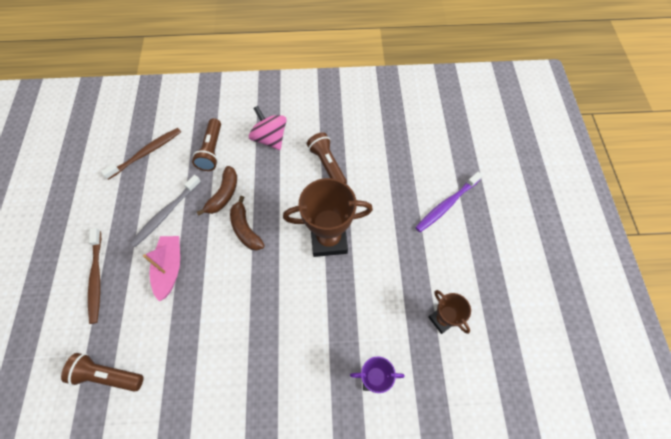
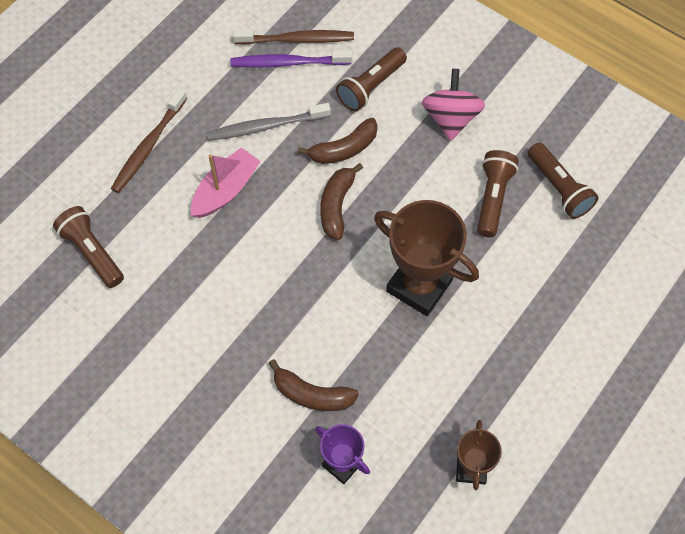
camera: 40 degrees right, 0 degrees up
purple toothbrush [415,172,483,232] -> purple toothbrush moved to [230,50,352,67]
none -> brown banana [269,359,359,411]
none -> brown flashlight [528,142,599,219]

